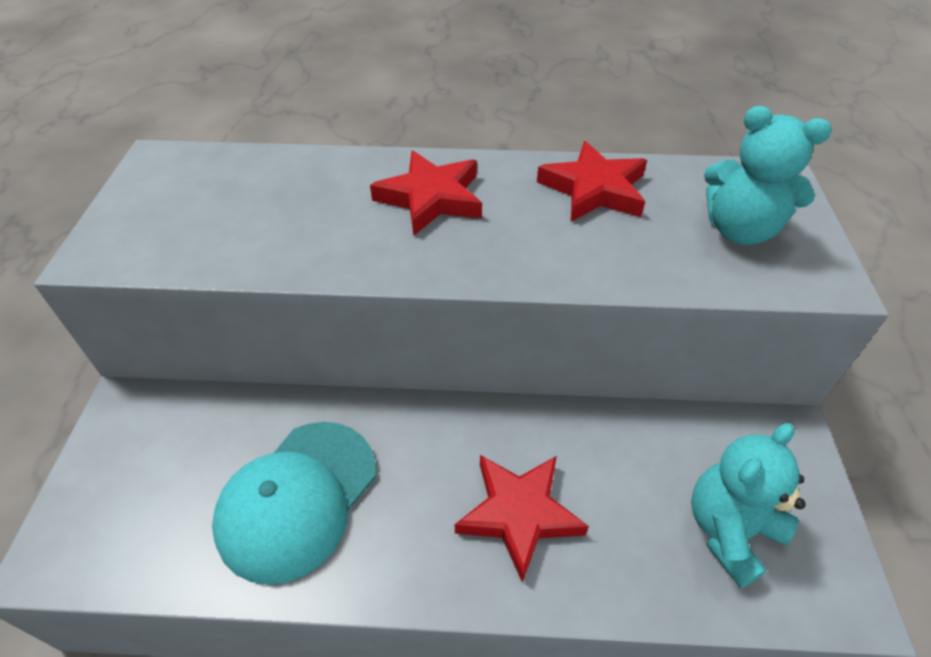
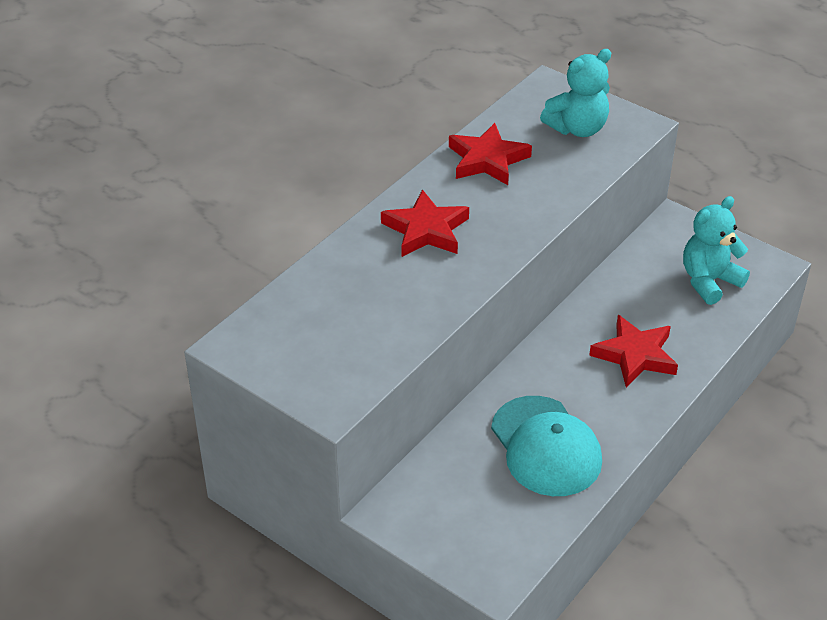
camera: 55 degrees left, 5 degrees down
turquoise teddy bear [691,423,806,589] -> turquoise teddy bear turned 60 degrees clockwise [683,196,750,305]

